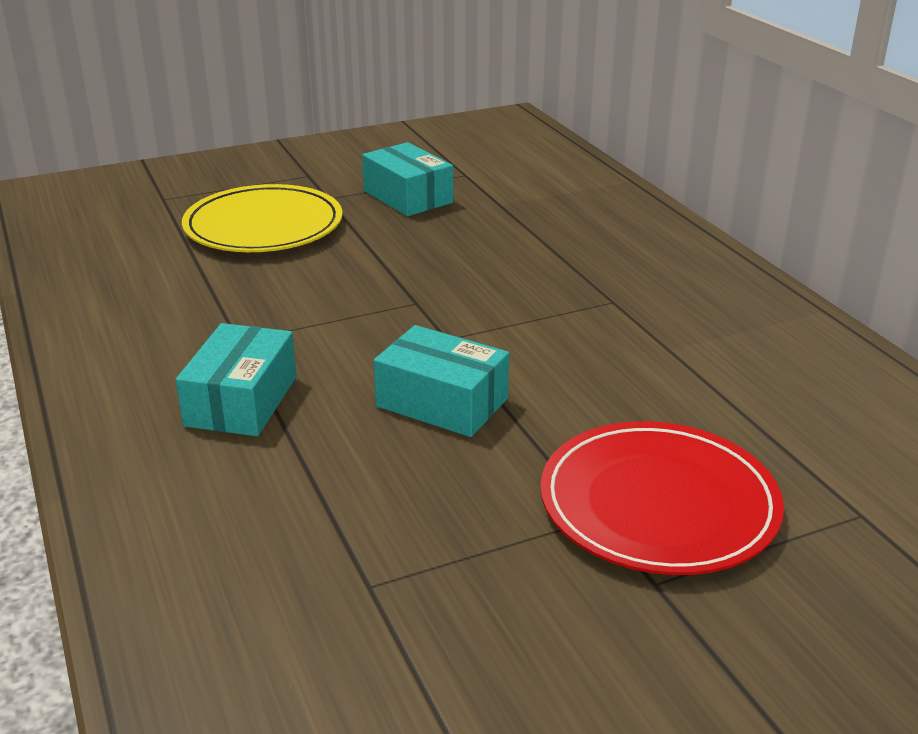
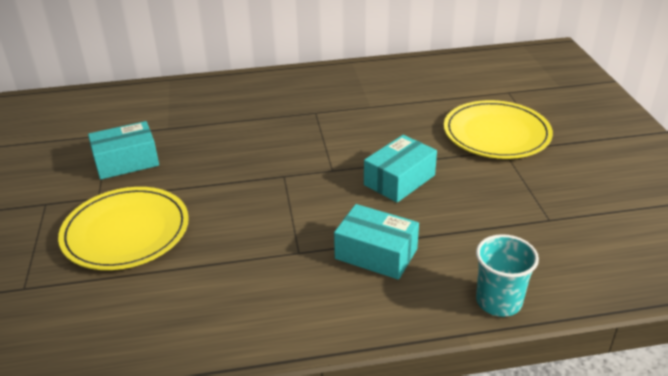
camera: 75 degrees left, 5 degrees up
red plate [540,421,784,575] -> yellow plate [444,100,553,159]
none -> turquoise cup [476,234,539,317]

